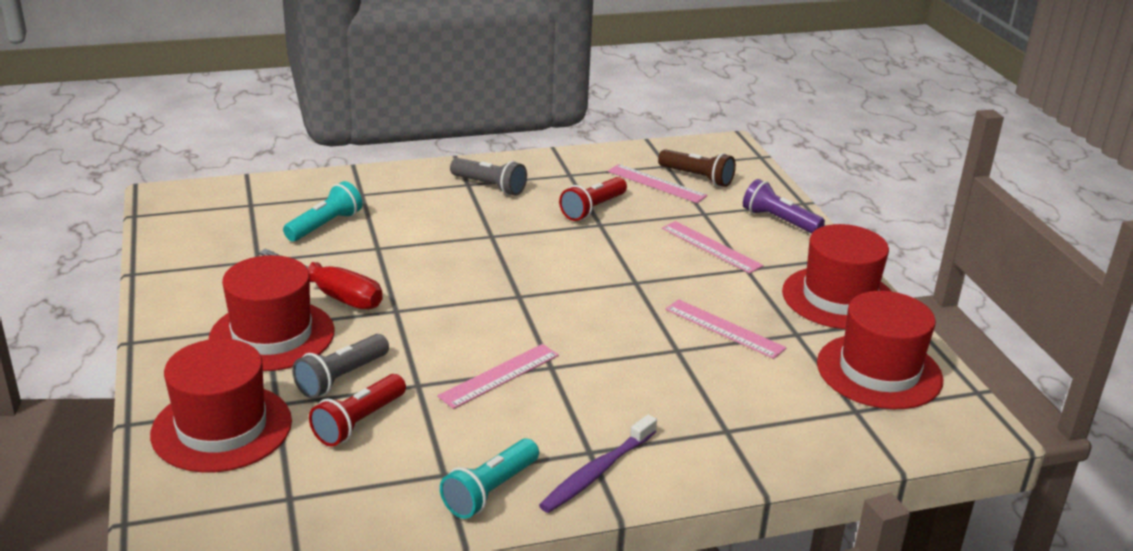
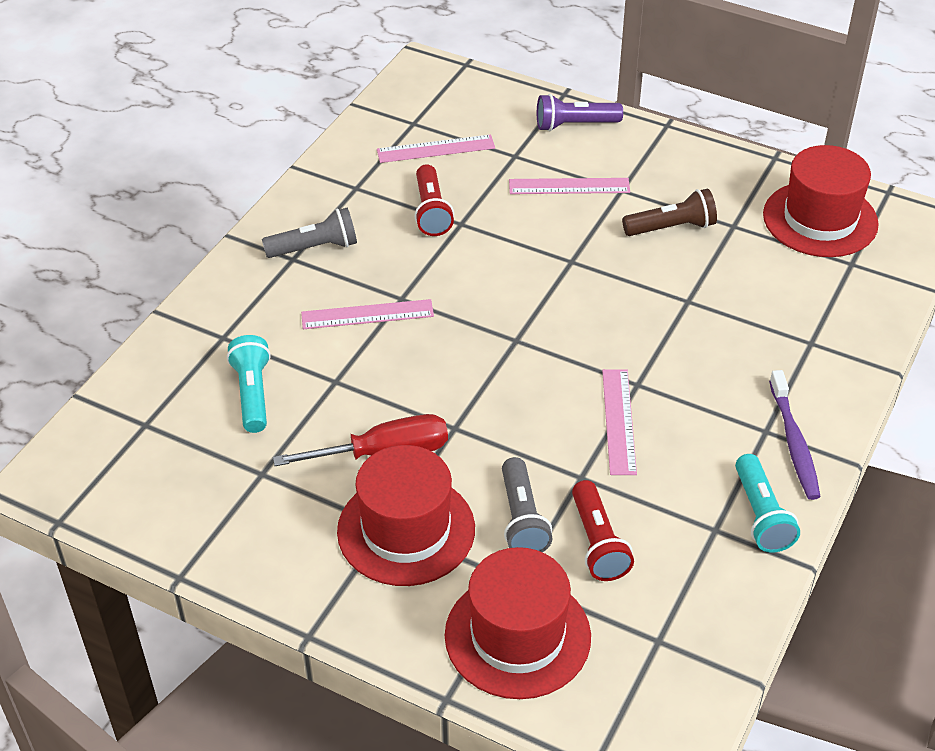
camera: 45 degrees left, 15 degrees up
brown flashlight [658,149,736,187] -> brown flashlight moved to [622,188,717,236]
pink ruler [665,299,787,359] -> pink ruler moved to [301,299,434,329]
red hat [782,224,892,329] -> none

